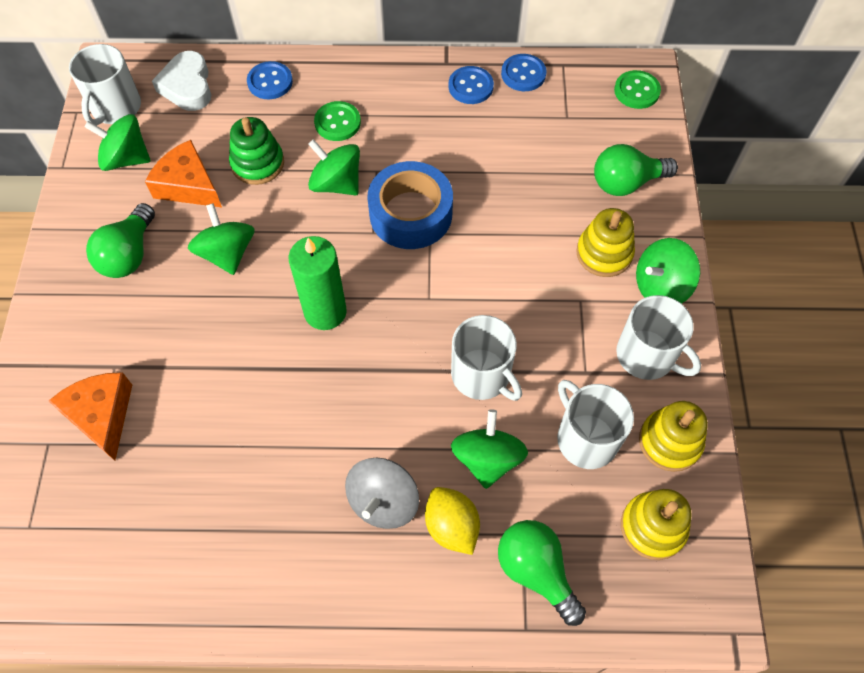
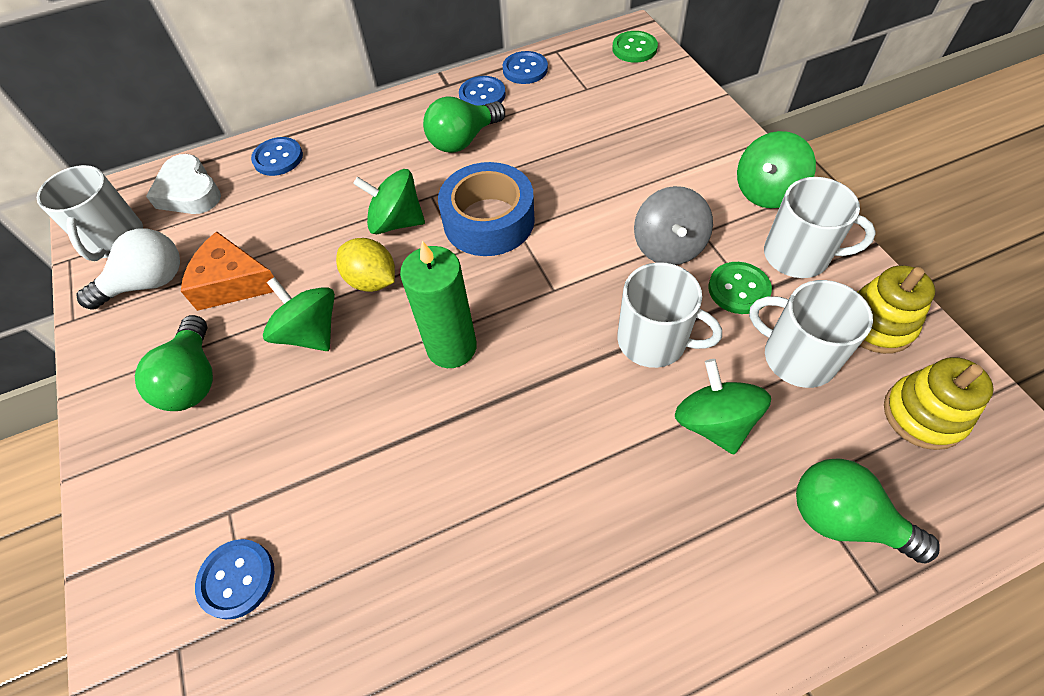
camera: 20 degrees left, 5 degrees down
orange cheese [49,372,132,461] -> blue button [195,539,275,619]
green spinning top [84,114,151,171] -> white light bulb [77,229,180,310]
green stacking toy [229,117,284,185] -> none
green button [314,101,361,141] -> green button moved to [708,262,772,314]
grey spinning top [345,458,419,529] -> grey spinning top moved to [634,186,713,265]
yellow lemon [425,487,480,555] -> yellow lemon moved to [336,238,395,292]
yellow stacking toy [576,208,635,277] -> none
green light bulb [594,144,678,196] -> green light bulb moved to [423,96,505,153]

